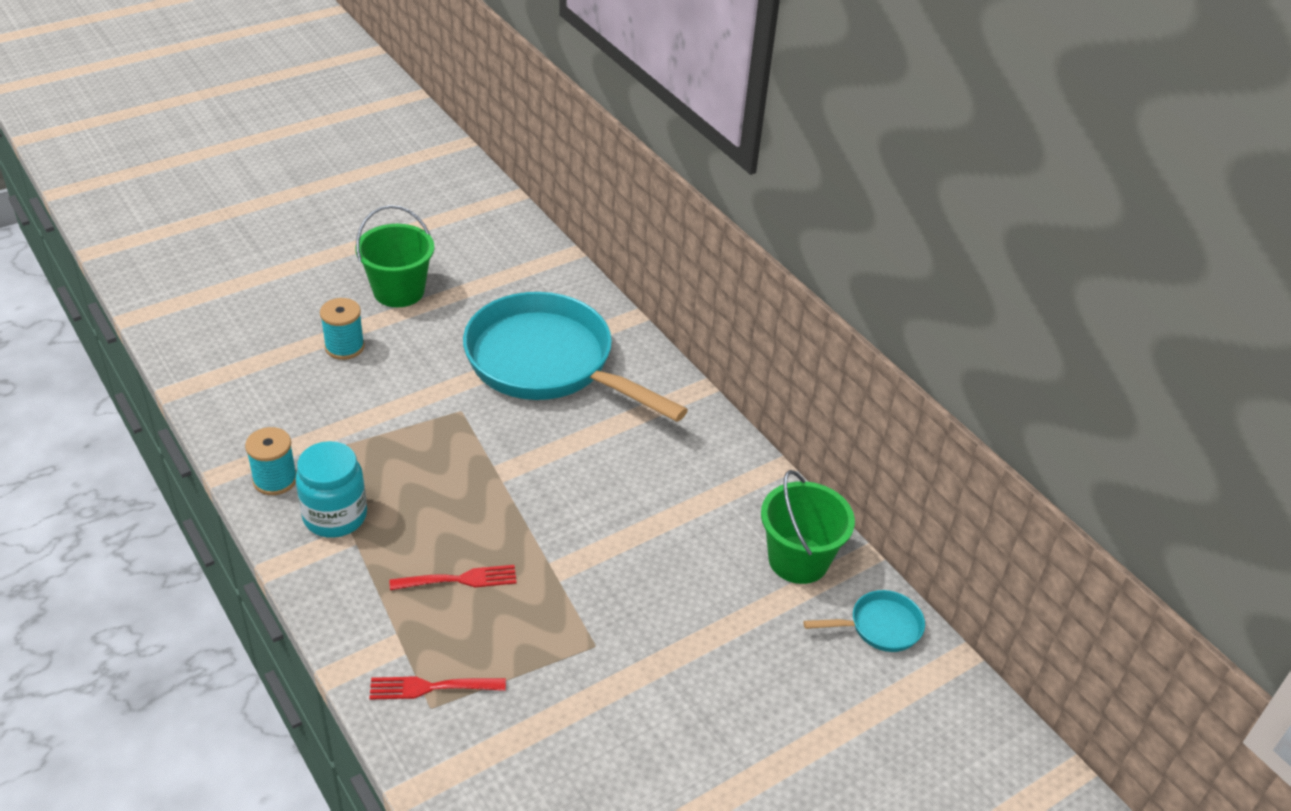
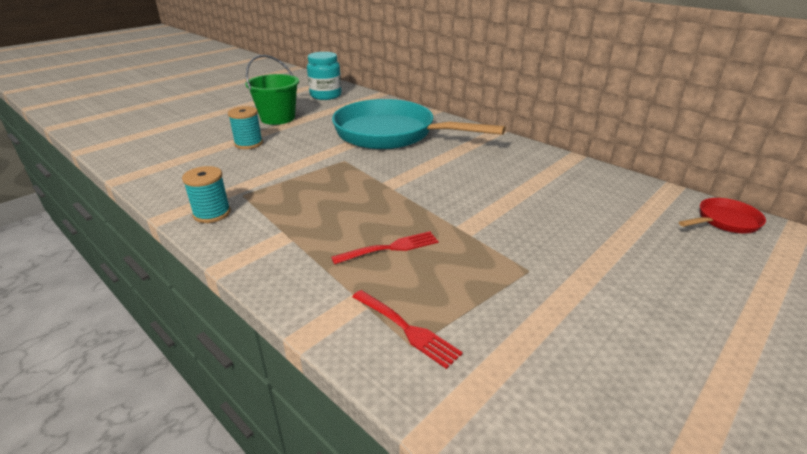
camera: 10 degrees left, 10 degrees down
turquoise jar [295,441,367,538] -> turquoise jar moved to [307,52,342,100]
red fork [369,676,506,700] -> red fork turned 120 degrees counterclockwise [352,290,463,369]
green bucket [761,470,855,584] -> none
turquoise pan [803,590,925,652] -> red pan [679,198,766,233]

